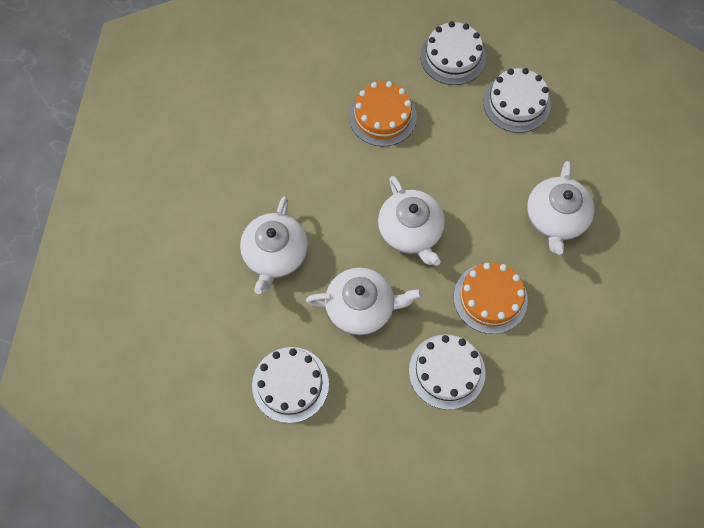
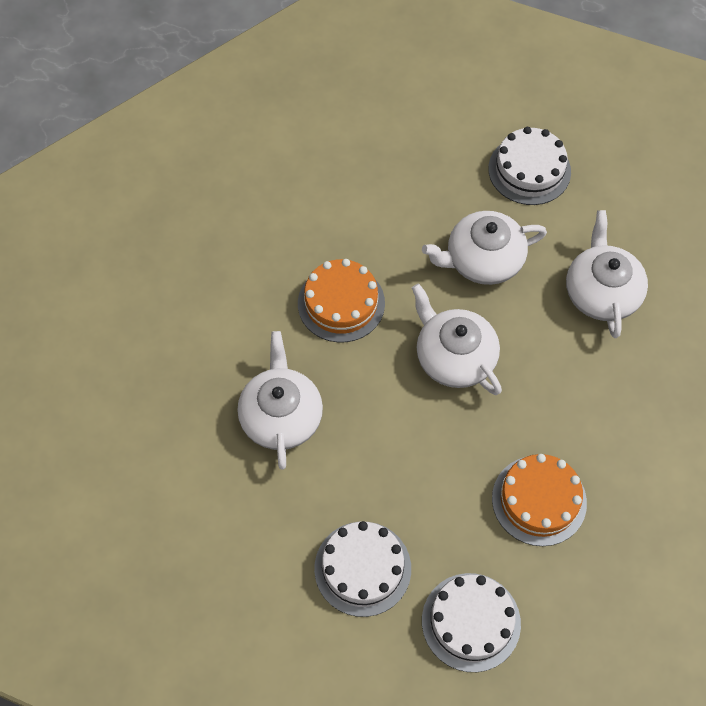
camera: 165 degrees right, 5 degrees down
white cake [409,334,486,410] -> none

